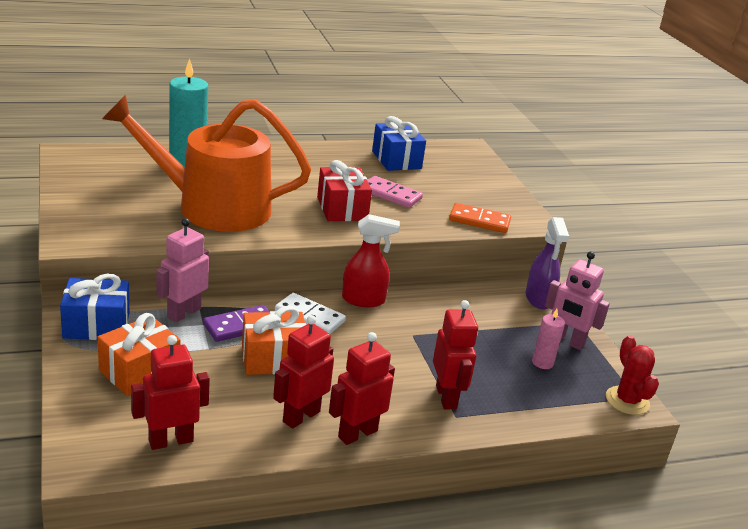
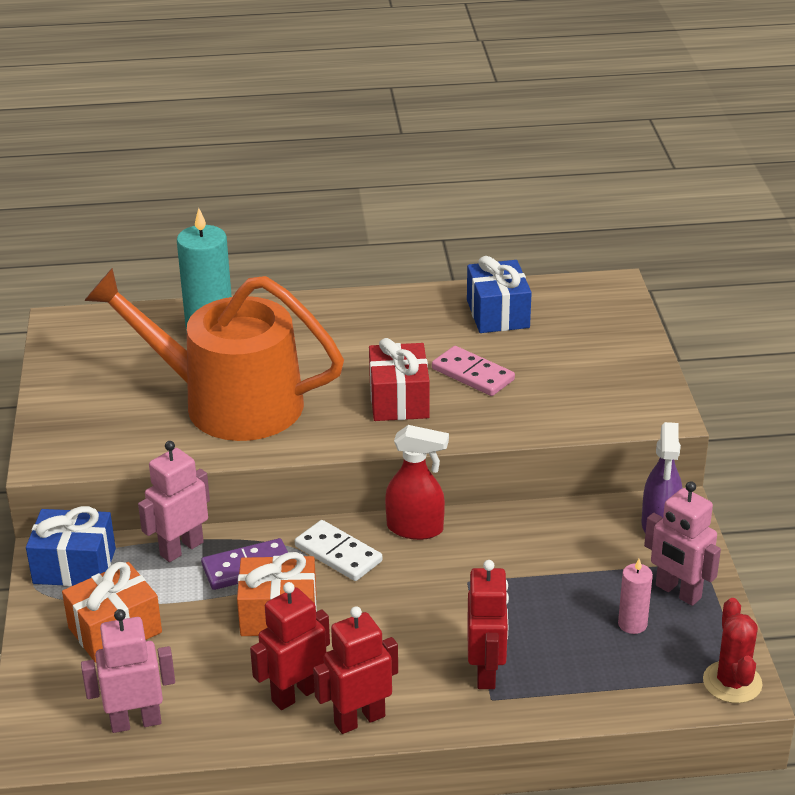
camera: 15 degrees right, 5 degrees up
red robot [131,335,210,450] -> pink robot [81,609,175,733]
orange domino [449,203,511,233] -> none

